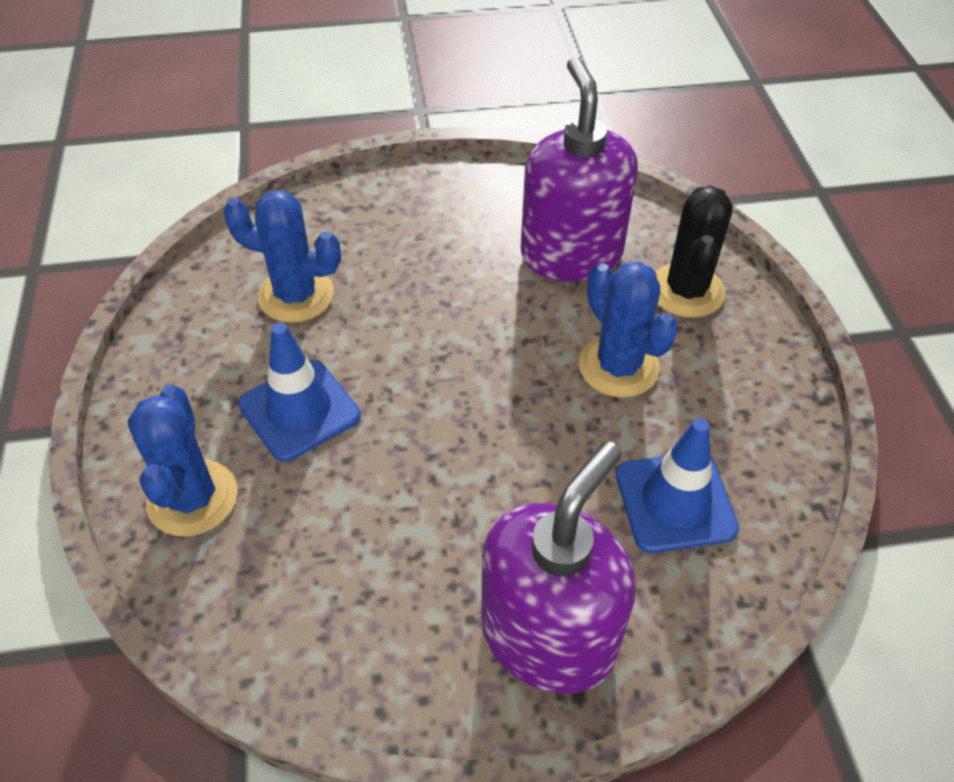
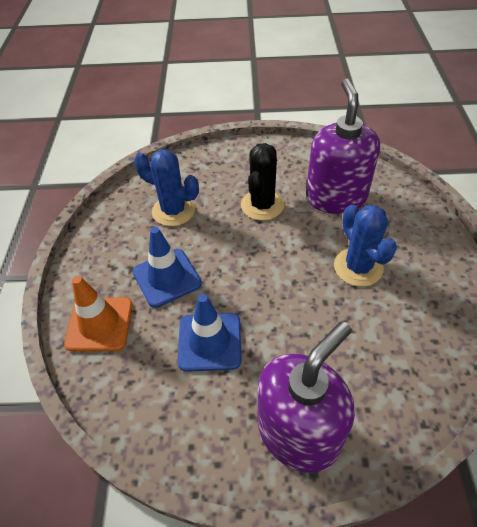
camera: 10 degrees right, 0 degrees up
blue cactus [127,385,238,537] -> orange traffic cone [64,276,133,352]
blue traffic cone [616,418,739,553] -> blue traffic cone moved to [178,294,241,372]
black cactus [656,186,733,318] -> black cactus moved to [241,143,284,221]

